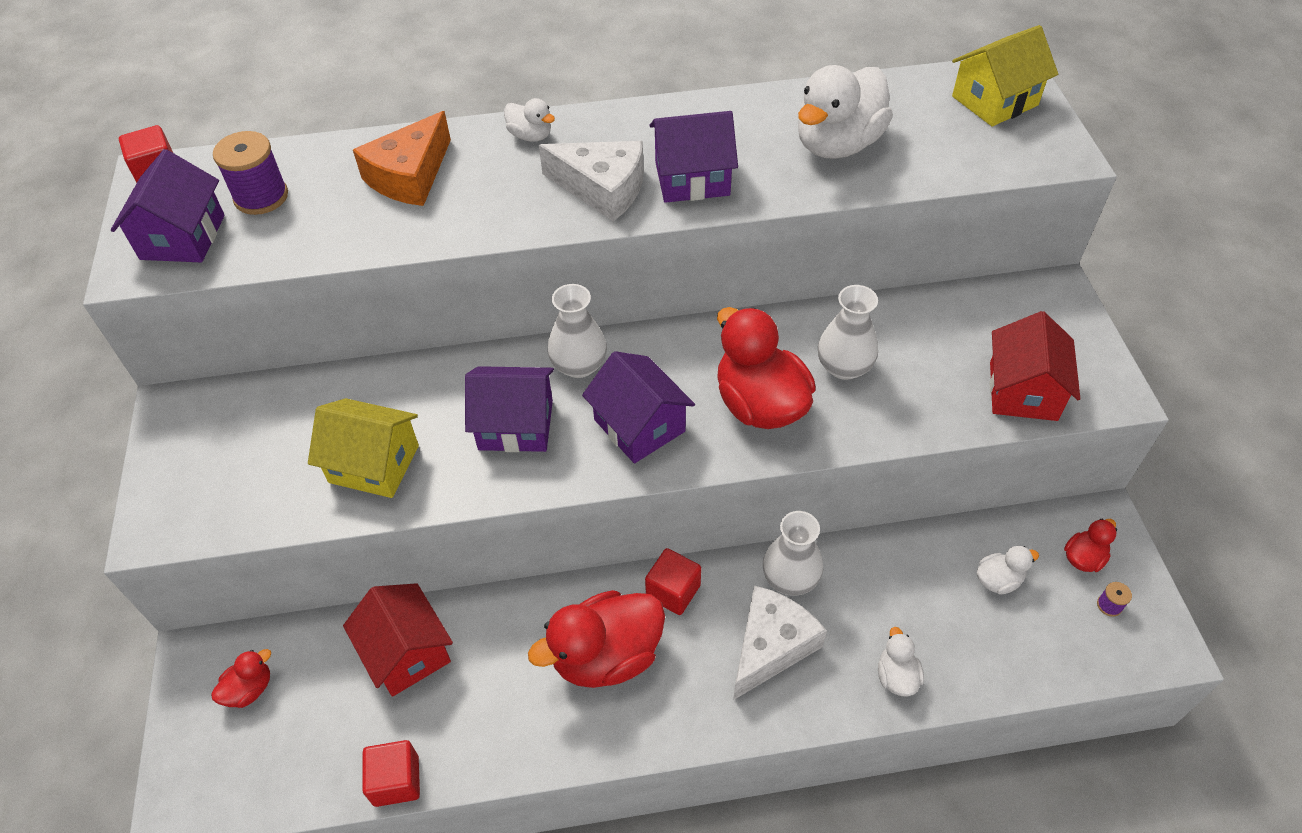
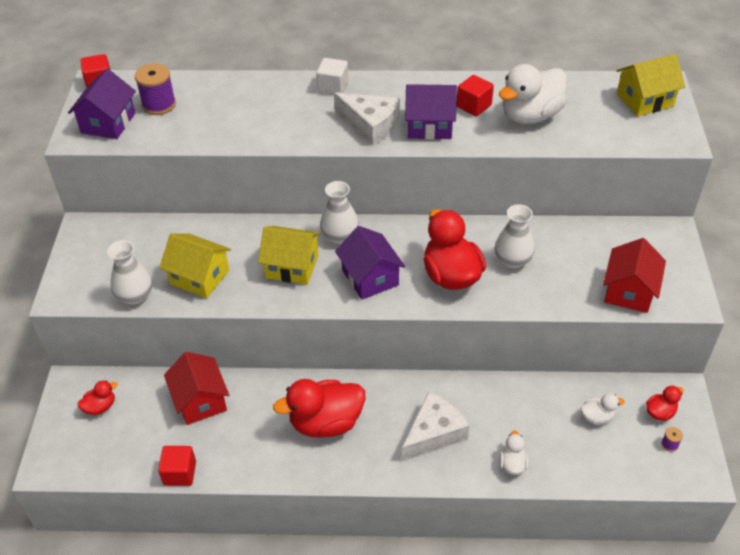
camera: 10 degrees right, 5 degrees down
orange cheese [353,111,451,206] -> none
purple house [465,366,554,452] -> yellow house [258,226,321,285]
white duck [504,98,555,142] -> white cube [316,58,348,95]
red cube [645,548,701,615] -> red cube moved to [456,75,494,116]
white vase [763,511,823,595] -> white vase moved to [107,240,152,305]

